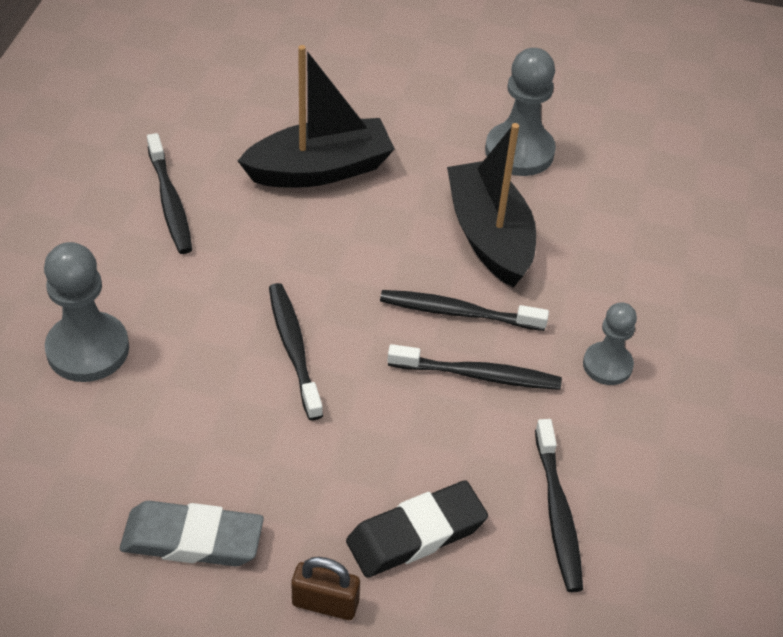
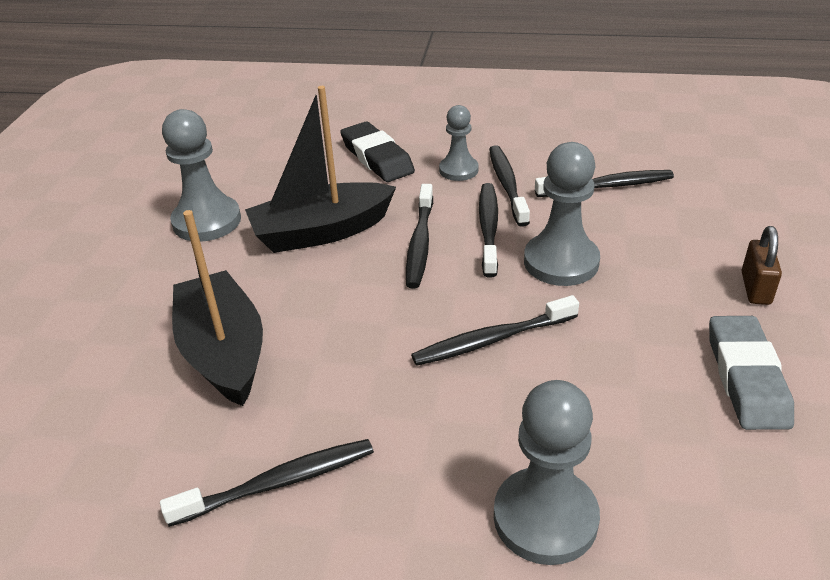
camera: 90 degrees left, 10 degrees down
black eraser [346,480,488,578] -> black eraser moved to [340,122,415,182]
none -> black toothbrush [489,145,530,227]
none -> grey pawn [524,142,600,286]

